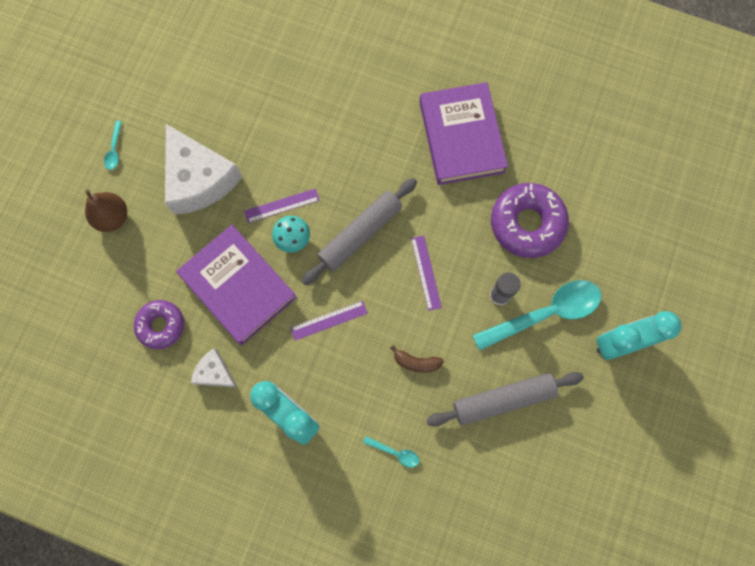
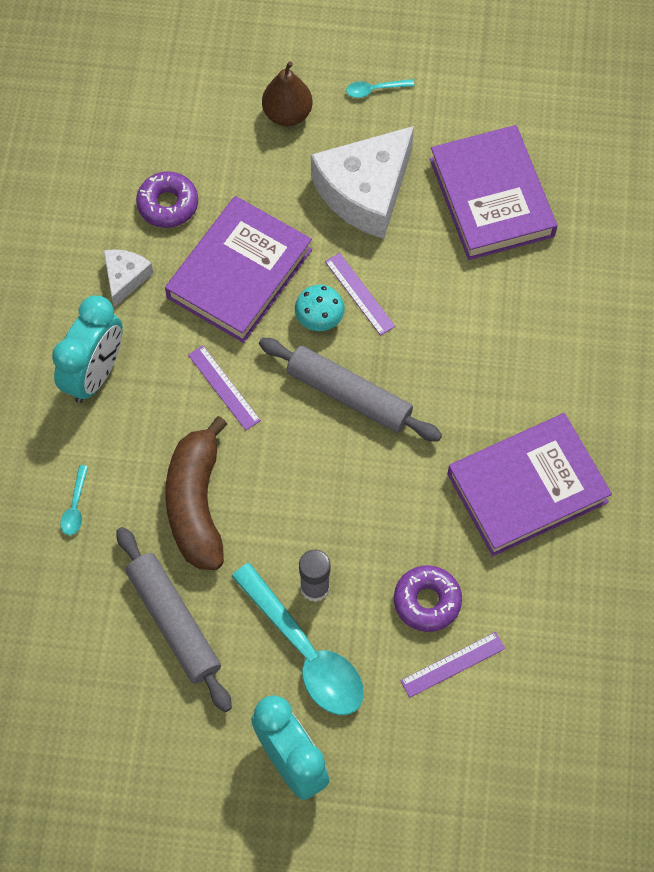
camera: 75 degrees right, 10 degrees down
brown banana [391,345,444,373] -> brown banana [165,416,227,570], size x2.22
purple ruler [411,235,442,311] -> purple ruler moved to [400,632,505,698]
purple donut [491,183,569,258] -> purple donut [394,565,462,632], size x0.62
none -> purple book [430,125,557,260]

